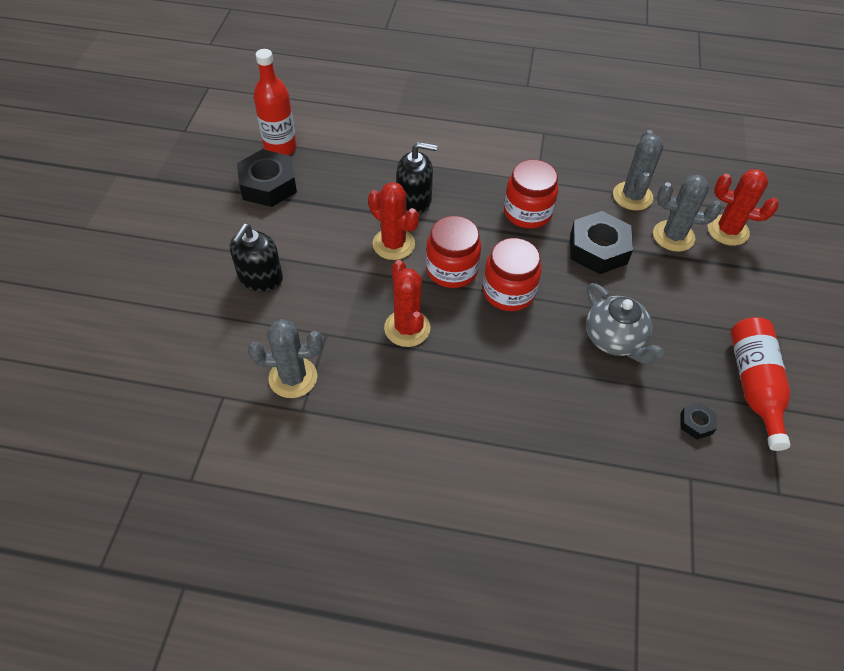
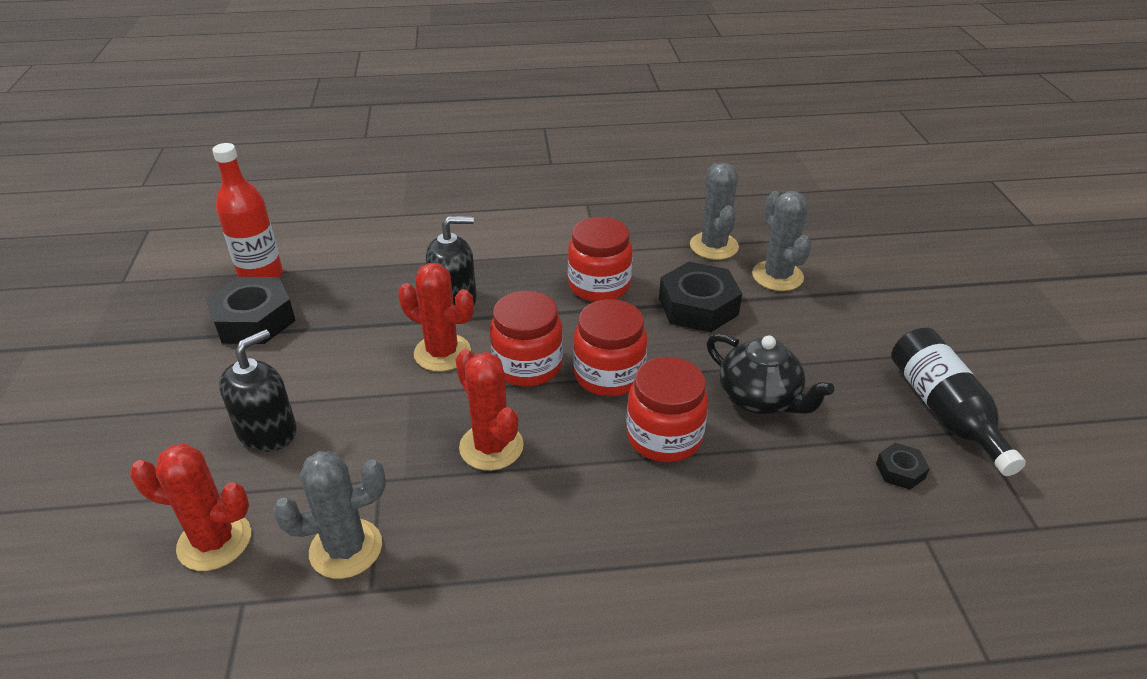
camera: 15 degrees left, 15 degrees down
black soap dispenser [230,224,283,292] -> black soap dispenser turned 150 degrees counterclockwise [219,329,297,452]
grey teapot [586,283,664,364] -> black teapot [706,333,834,414]
grey cactus [653,175,722,252] -> grey cactus turned 75 degrees clockwise [752,191,811,291]
red cactus [708,169,779,246] -> red cactus moved to [130,443,251,571]
red bottle [730,317,791,451] -> black bottle [891,328,1026,476]
none -> red jar [627,357,708,462]

